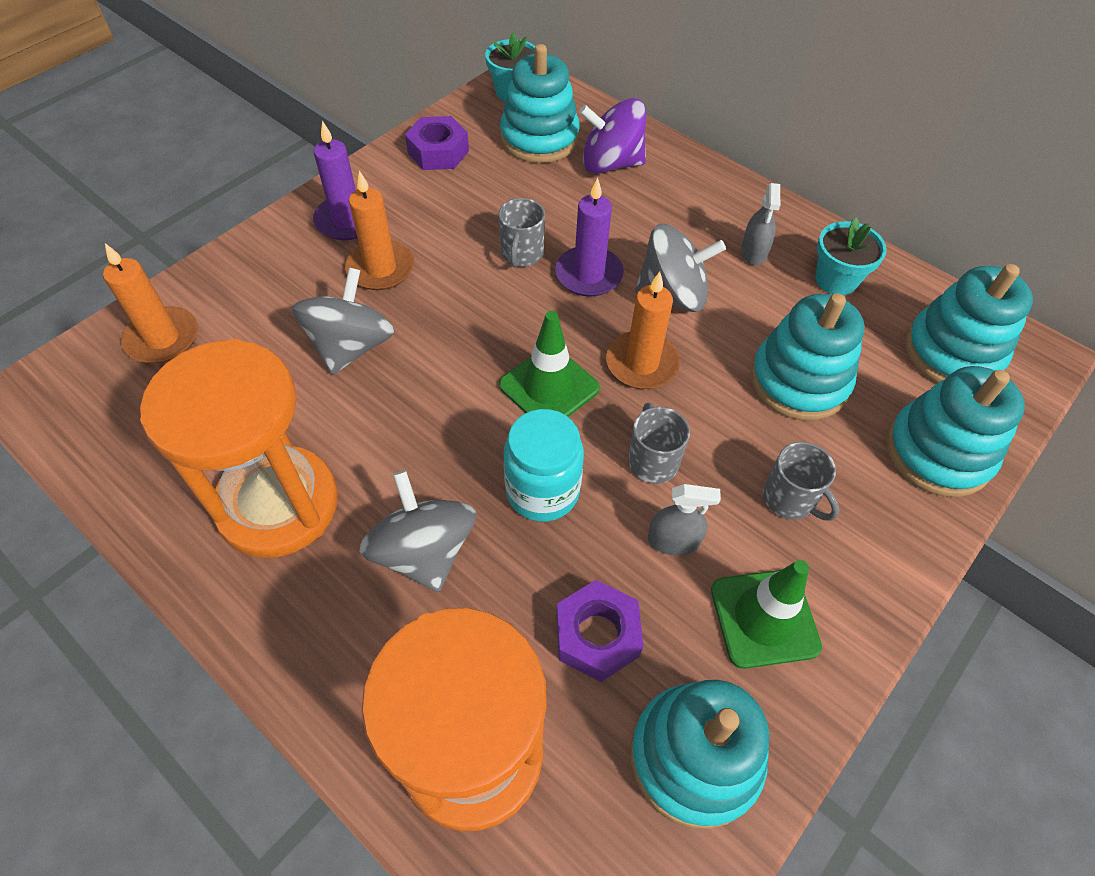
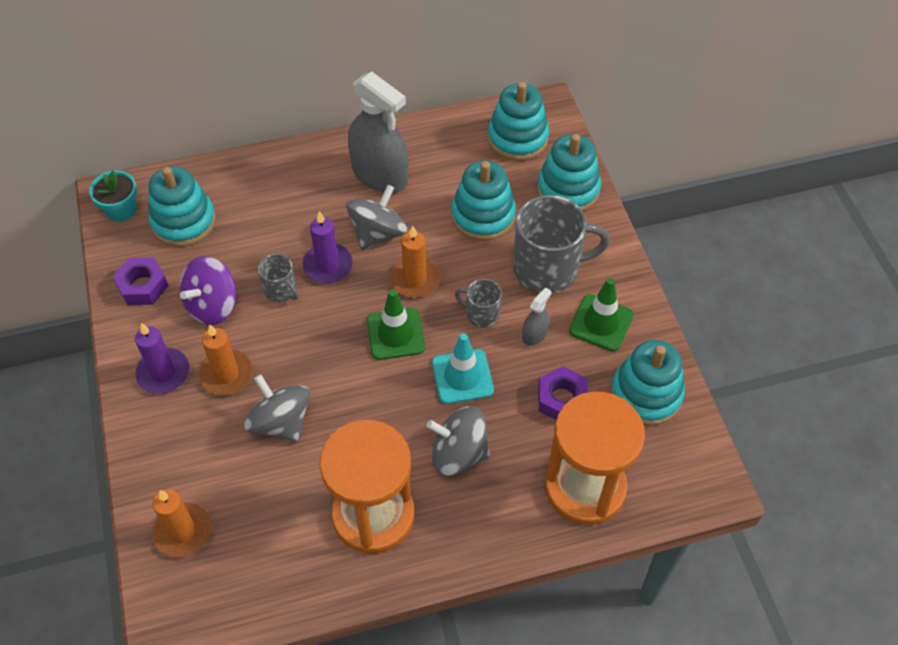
camera: 55 degrees left, 0 degrees up
turquoise jar [504,409,584,522] -> turquoise traffic cone [432,333,494,404]
purple spinning top [579,98,646,174] -> purple spinning top moved to [180,256,236,325]
grey spray bottle [741,183,780,265] -> grey spray bottle [348,71,408,193], size x2.25
grey mug [763,442,839,521] -> grey mug [513,195,610,294], size x2.01
turquoise flower pot [815,217,887,295] -> none

